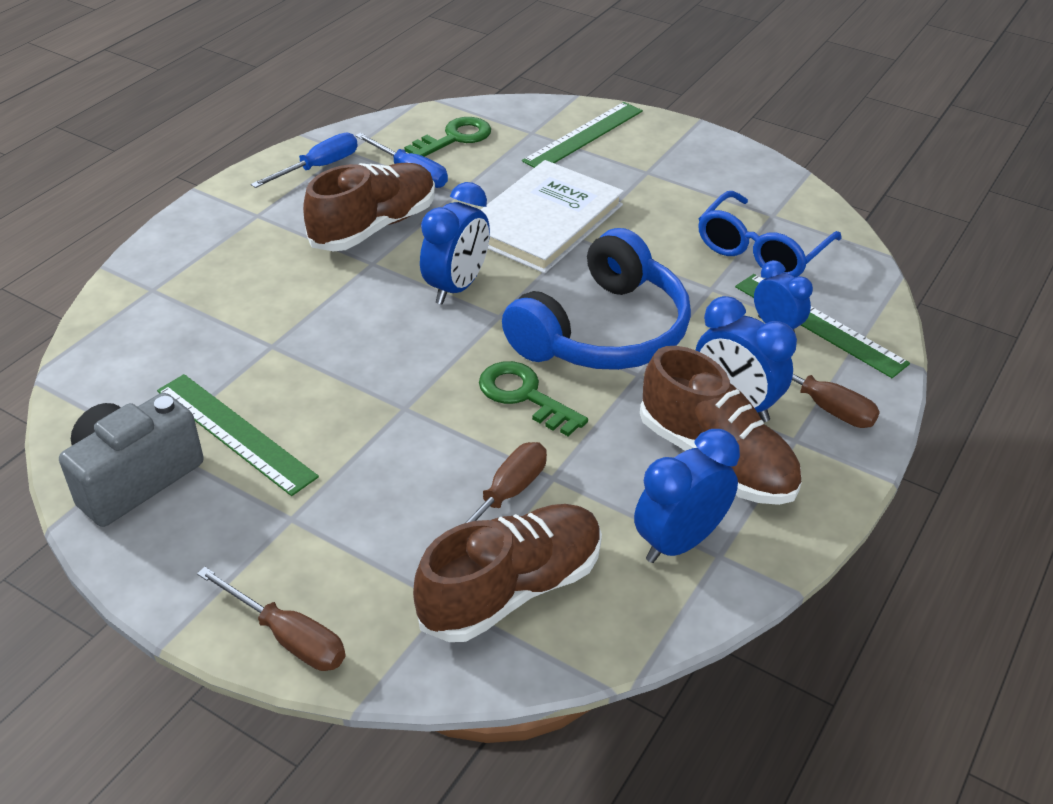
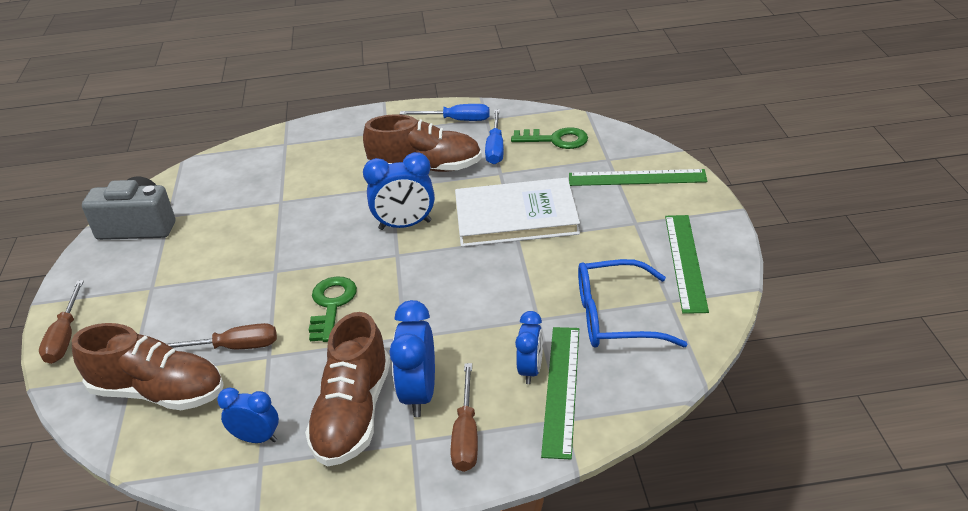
camera: 55 degrees right, 5 degrees down
green ruler [157,374,319,496] -> green ruler moved to [665,215,709,314]
blue headphones [502,228,691,370] -> none
blue clock [634,429,740,563] -> blue clock [217,388,279,443], size x0.65

